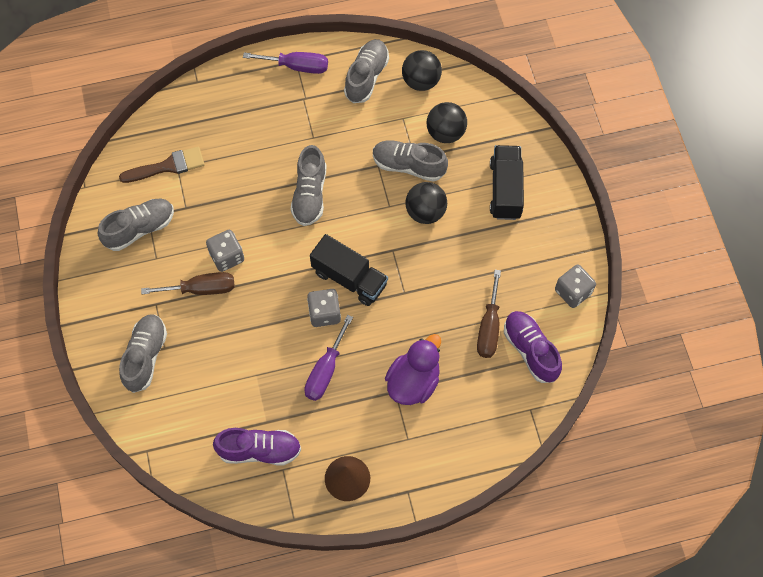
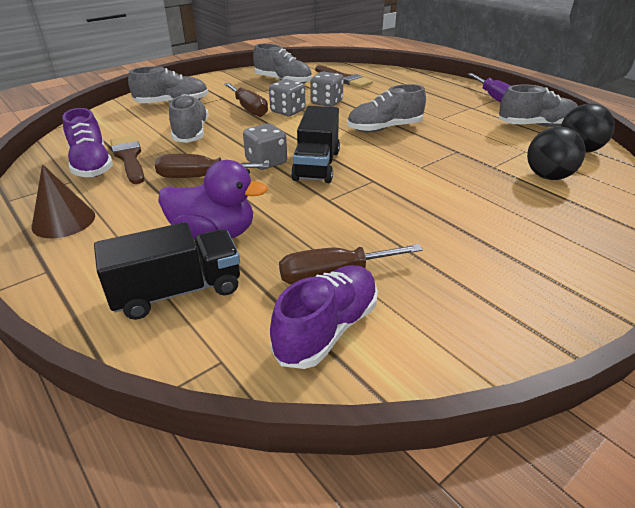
camera: 65 degrees right, 30 degrees down
purple screwdriver [304,315,353,401] -> brown screwdriver [155,154,269,178]
grey shoe [373,140,448,182] -> grey shoe moved to [169,94,208,143]
black ball [405,182,447,224] -> none
black truck [490,145,524,220] -> black truck moved to [94,222,240,320]
grey dice [555,264,596,308] -> grey dice moved to [310,71,344,107]
none -> brown brush [110,135,145,184]

